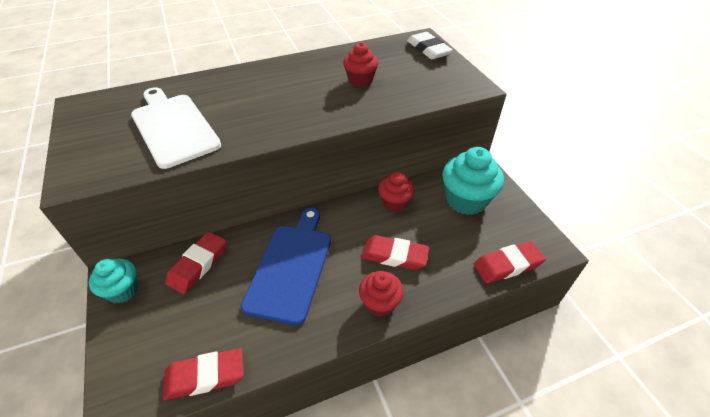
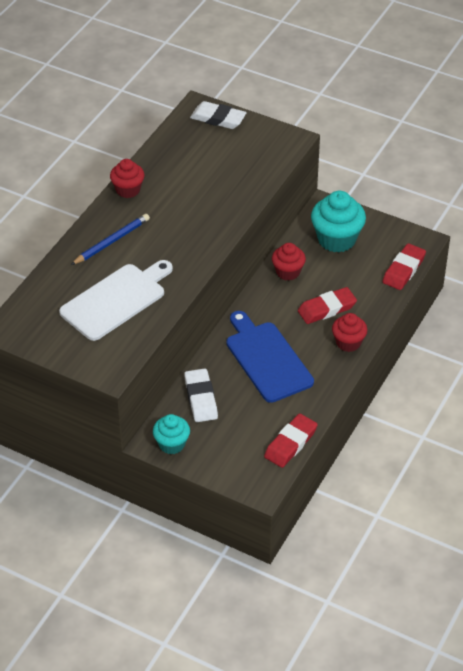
camera: 40 degrees left, 0 degrees up
white cutting board [131,87,221,169] -> white cutting board turned 120 degrees clockwise [59,260,173,341]
red eraser [165,232,226,294] -> white eraser [184,368,218,422]
red cupcake [343,42,378,87] -> red cupcake moved to [110,159,145,198]
none -> blue pencil [71,214,150,265]

